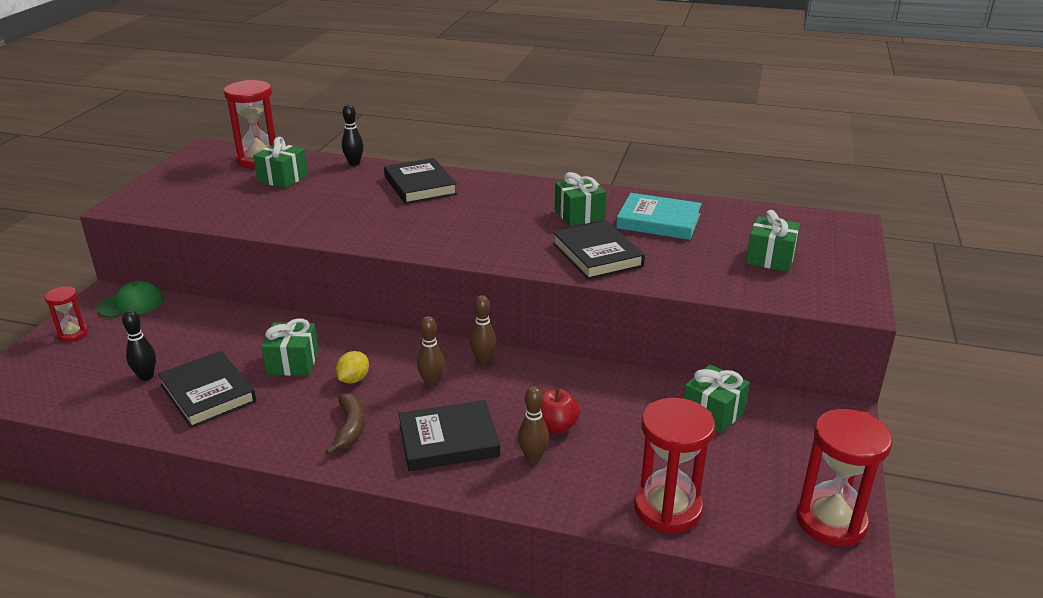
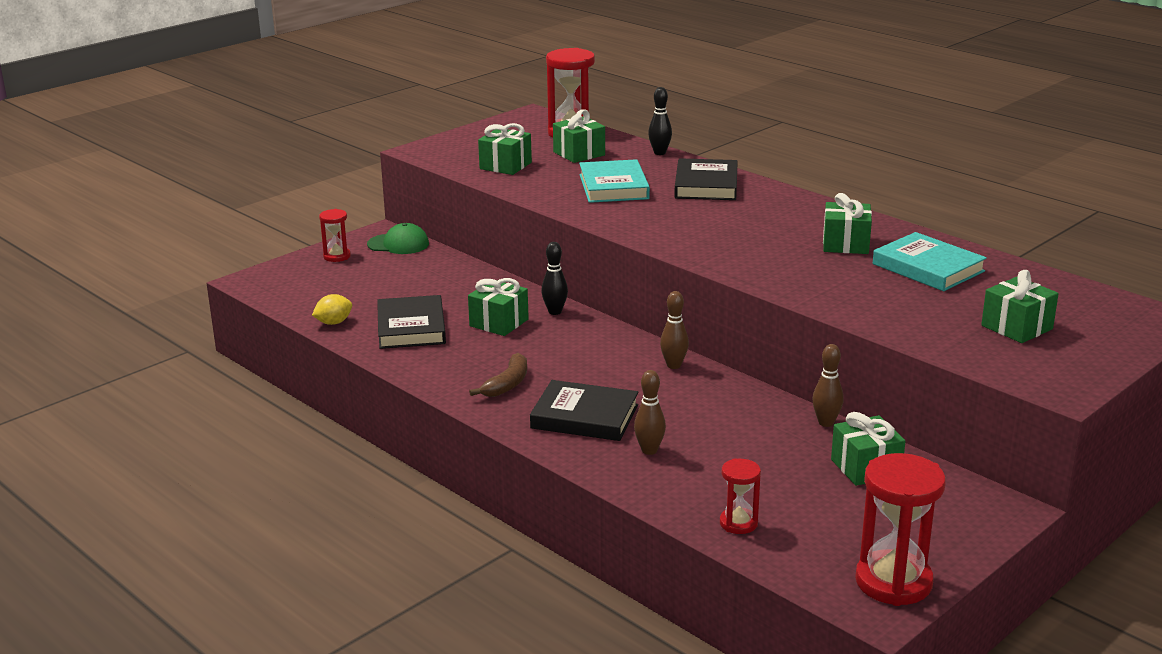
camera: 30 degrees right, 5 degrees down
black bowling pin [122,310,156,381] -> black bowling pin moved to [541,242,568,315]
yellow lemon [336,351,369,384] -> yellow lemon moved to [312,294,352,325]
brown bowling pin [417,316,445,387] -> brown bowling pin moved to [812,344,844,427]
red apple [541,389,580,434] -> none
black book [553,221,645,280] -> none
red hourglass [634,398,715,534] -> red hourglass [720,458,761,534], size x0.54
none -> green gift [478,123,532,175]
none -> turquoise book [579,159,650,203]

